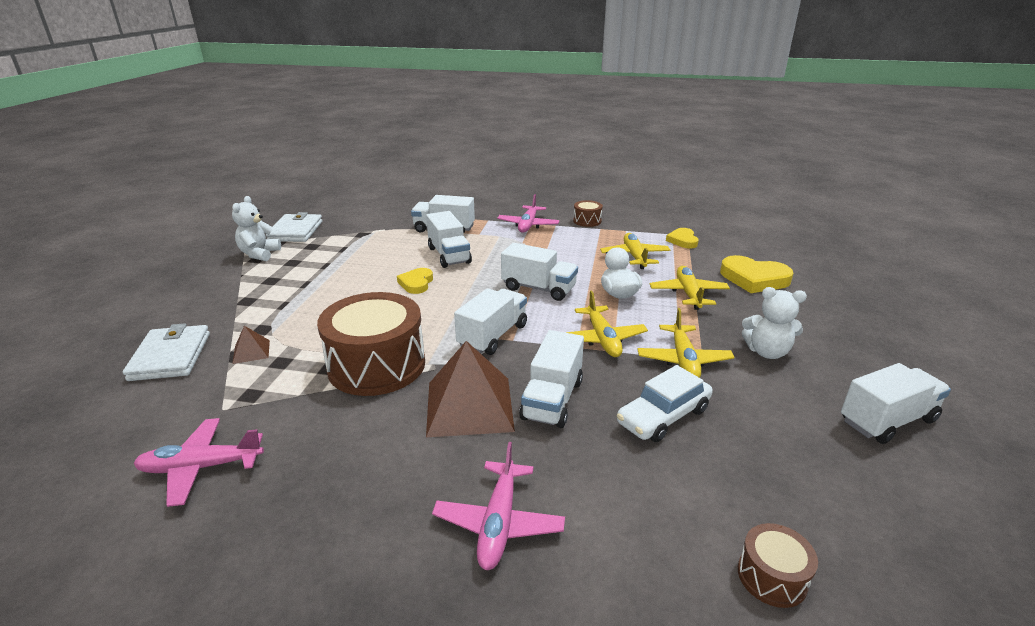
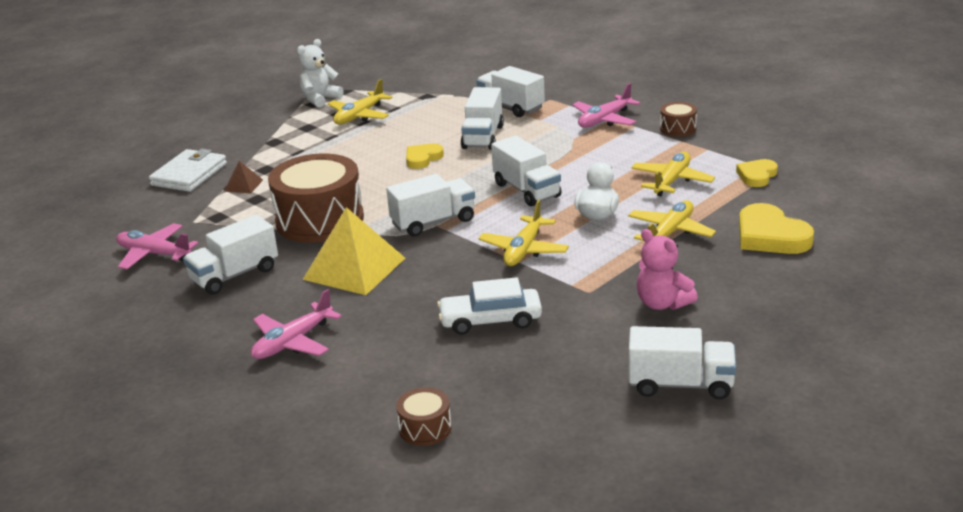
camera: 35 degrees right, 0 degrees up
white wallet [266,212,322,242] -> none
brown pyramid [426,341,515,437] -> yellow pyramid [302,207,405,295]
white truck [519,330,584,428] -> white truck moved to [183,215,278,294]
yellow plane [637,308,734,378] -> yellow plane moved to [328,79,393,125]
white teddy bear [742,287,807,359] -> pink teddy bear [637,229,698,310]

